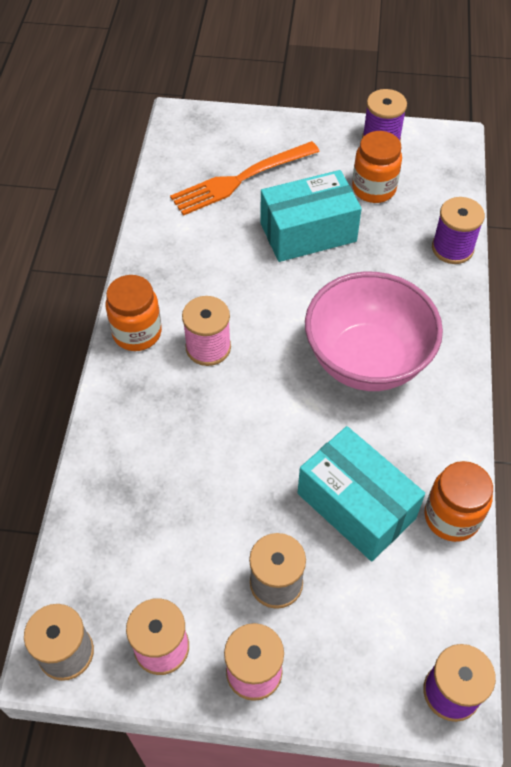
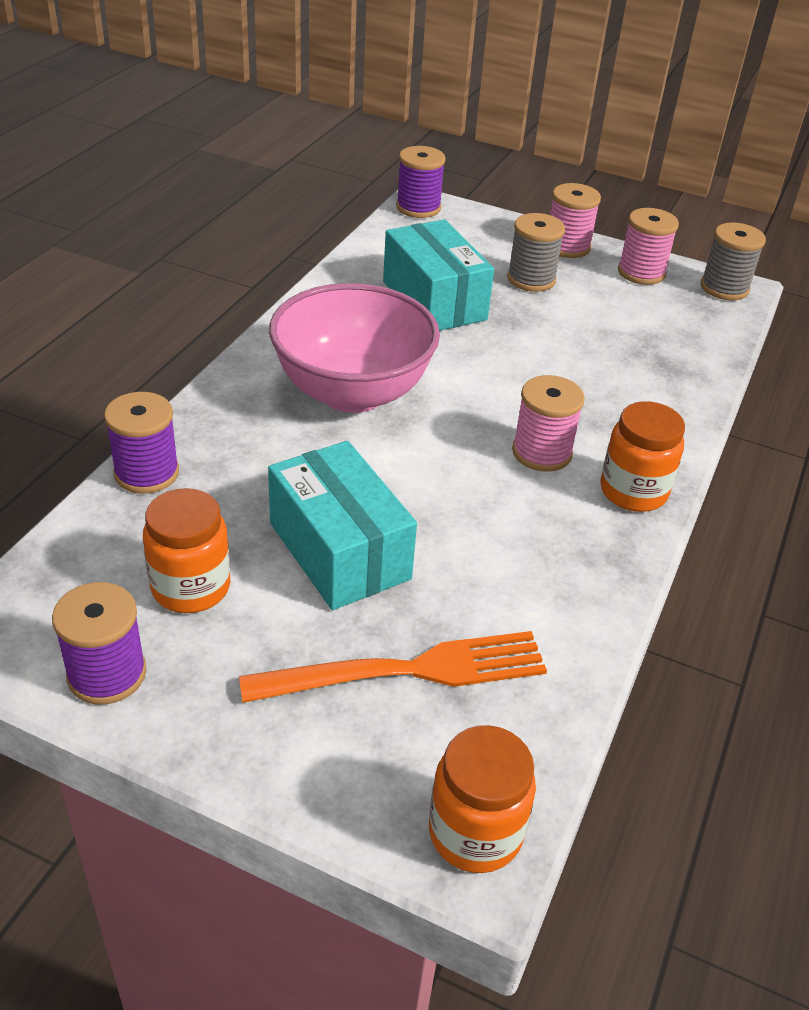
camera: 165 degrees left, 15 degrees down
turquoise box [260,170,362,262] -> turquoise box turned 60 degrees clockwise [268,441,417,610]
orange jar [425,461,493,542] -> orange jar moved to [429,725,536,873]

